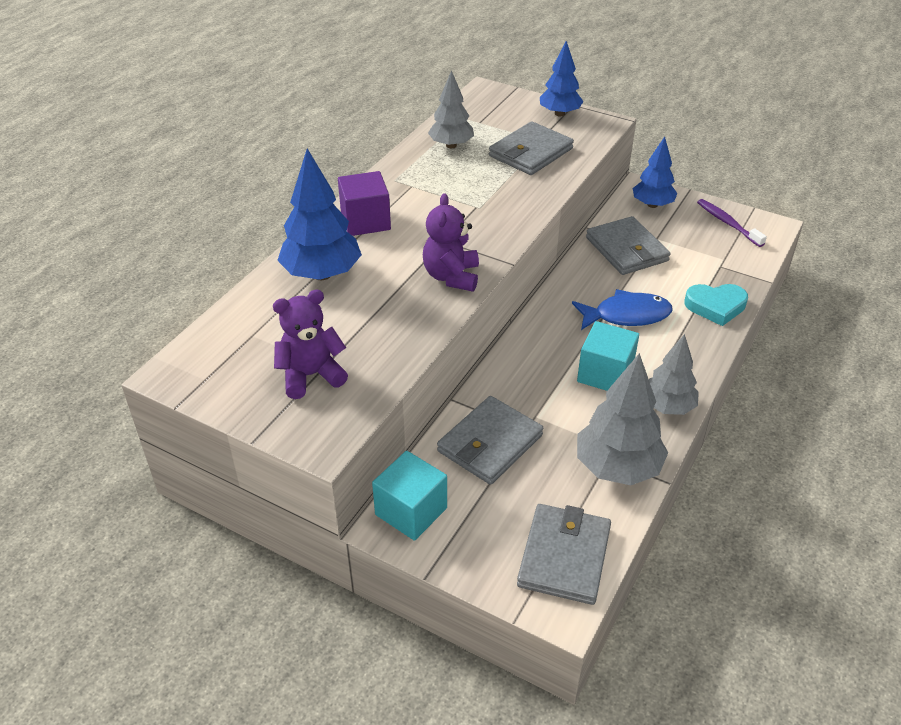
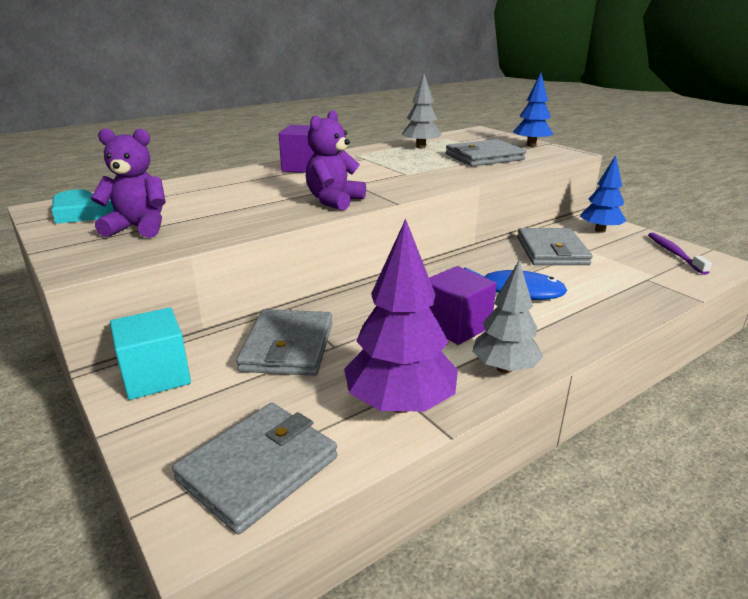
camera: 25 degrees right, 15 degrees down
blue tree [277,148,362,280] -> none
grey wallet [437,396,543,485] -> grey wallet turned 60 degrees counterclockwise [236,309,333,376]
turquoise cube [577,321,639,391] -> purple cube [429,266,497,345]
grey tree [577,353,668,485] -> purple tree [344,219,458,413]
turquoise heart [685,284,748,326] -> turquoise heart moved to [52,189,114,224]

